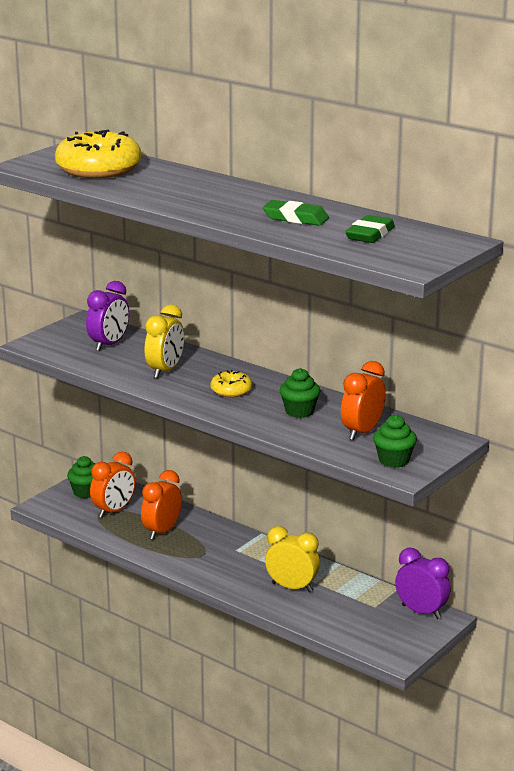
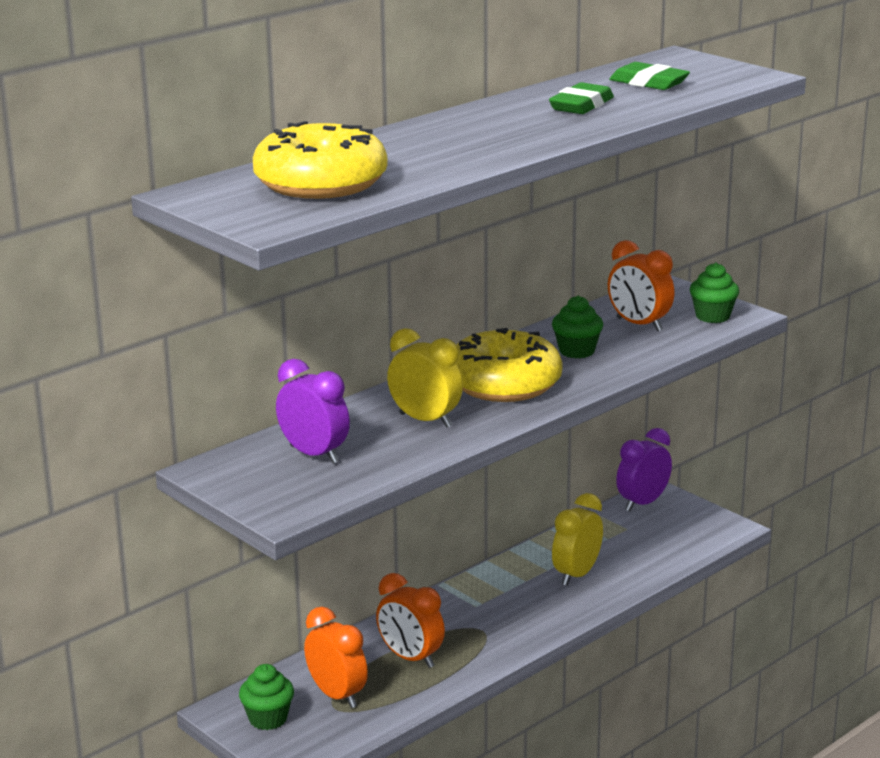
camera: 80 degrees left, 0 degrees up
yellow donut [211,370,252,397] -> yellow donut [456,328,563,402], size x2.06

